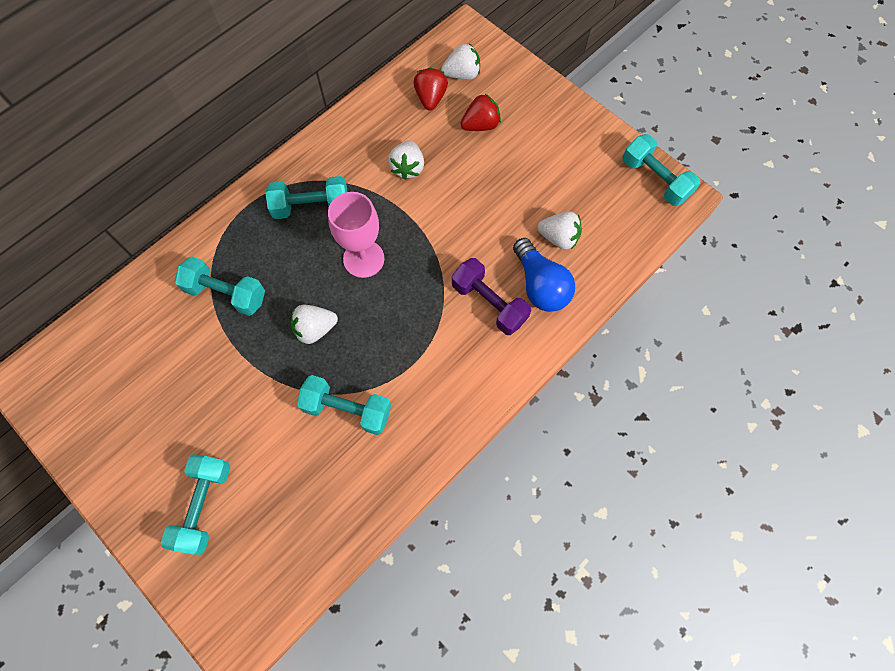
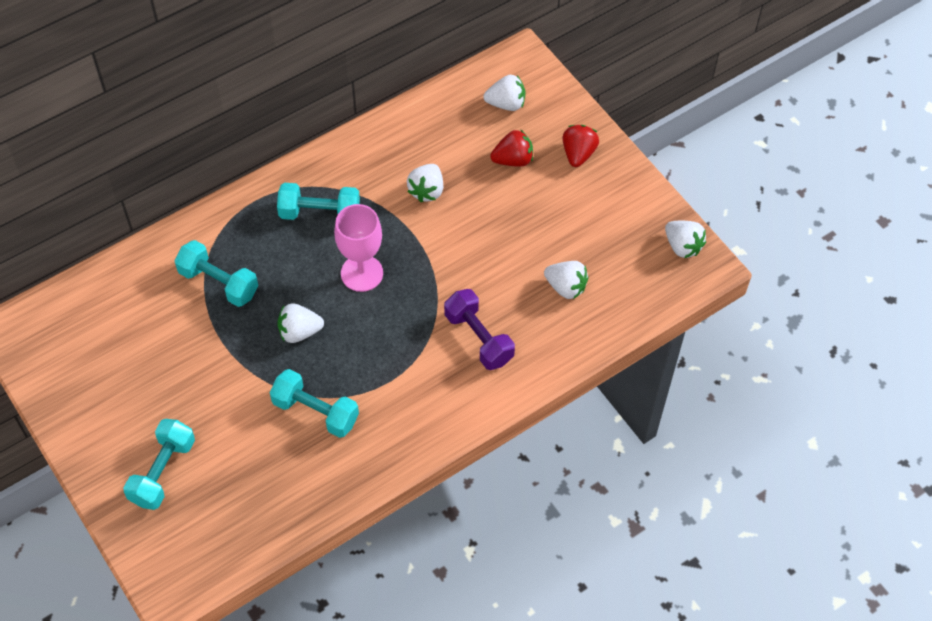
camera: 10 degrees right, 10 degrees down
red strawberry [413,67,448,110] -> red strawberry moved to [563,125,599,167]
blue light bulb [513,238,575,312] -> none
turquoise dumbbell [622,134,700,206] -> white strawberry [665,221,706,258]

